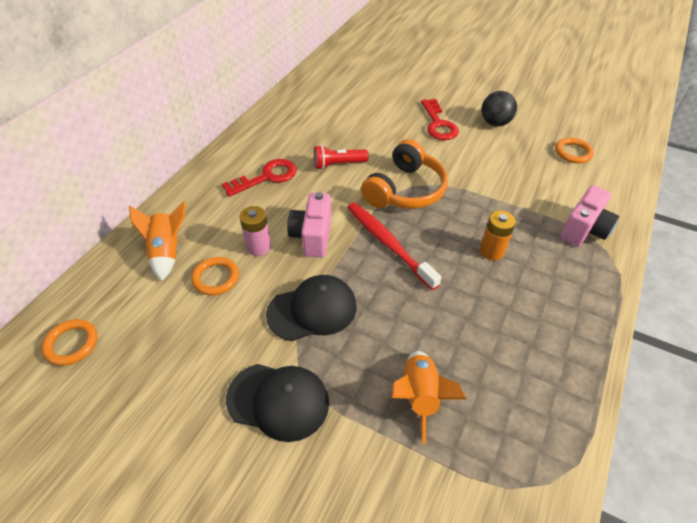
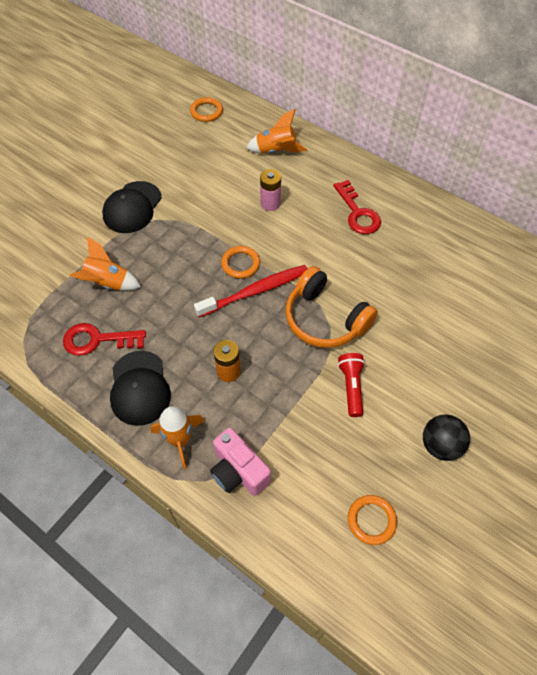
camera: 100 degrees right, 10 degrees up
orange ring [191,257,239,295] -> orange ring moved to [221,246,260,279]
black cap [266,275,357,341] -> black cap moved to [110,351,171,426]
pink camera [287,192,331,258] -> none
red flashlight [314,145,368,170] -> red flashlight moved to [338,353,365,417]
red key [421,99,459,140] -> red key moved to [63,323,146,356]
none -> orange rocket [150,406,204,470]

